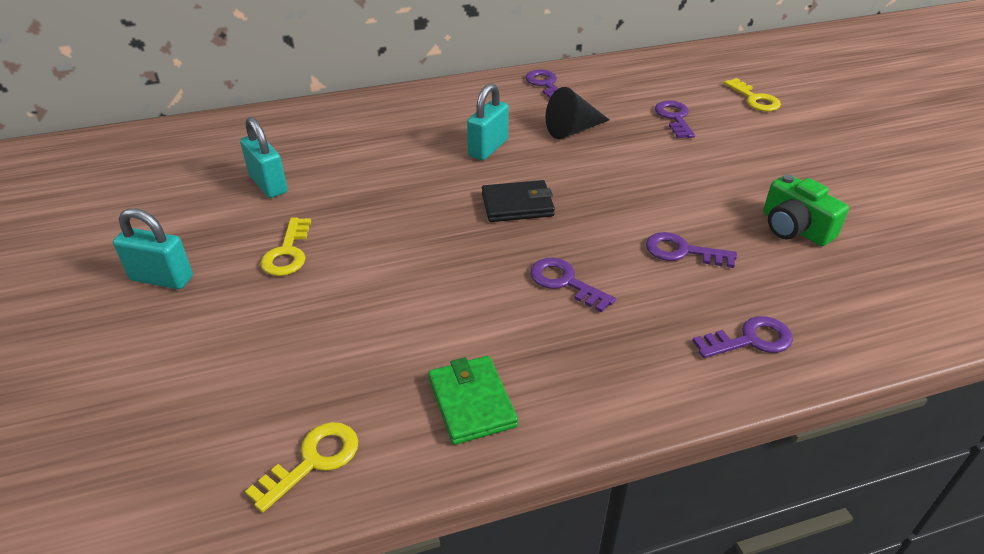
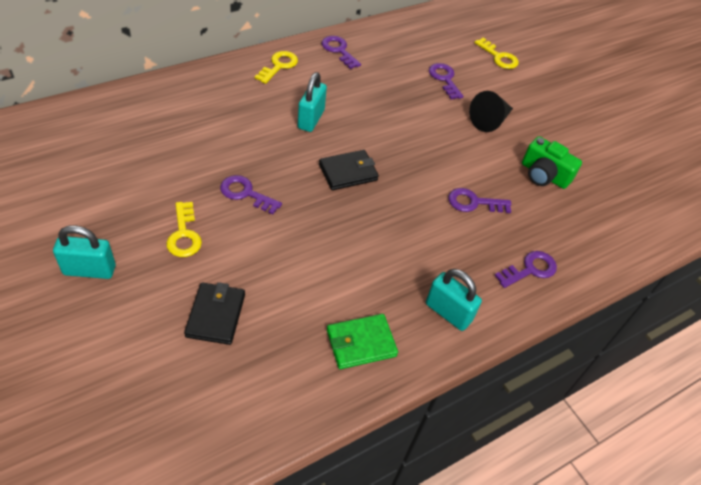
camera: 20 degrees left, 10 degrees up
turquoise padlock [240,117,288,198] -> turquoise padlock moved to [426,269,482,331]
yellow key [245,422,358,512] -> yellow key moved to [255,51,298,84]
green wallet [428,356,518,445] -> green wallet turned 75 degrees counterclockwise [327,314,398,369]
purple key [530,258,616,313] -> purple key moved to [220,175,282,215]
black cone [546,87,609,139] -> black cone moved to [469,91,513,132]
none -> black wallet [184,282,245,345]

